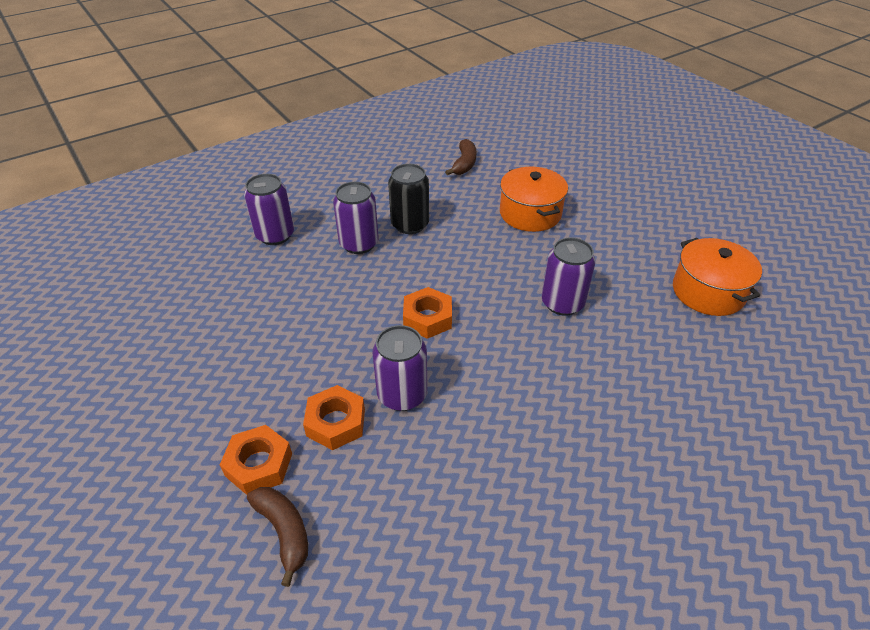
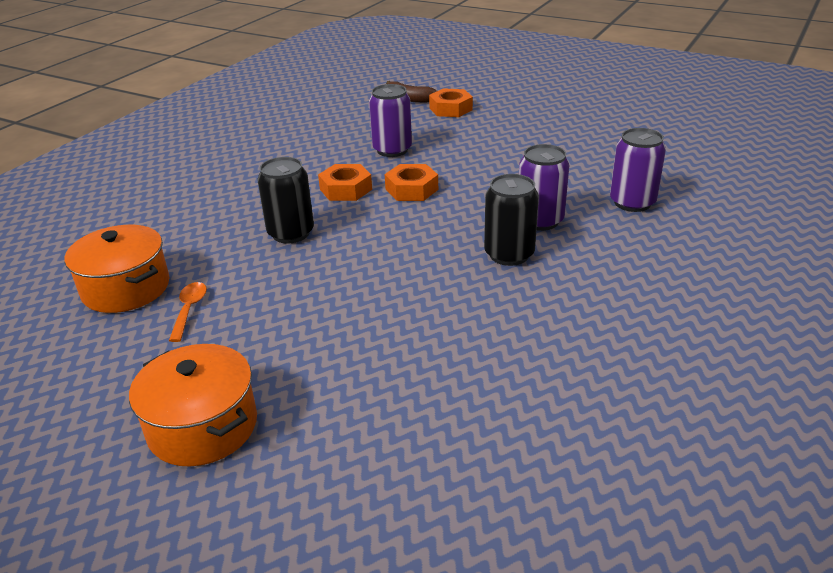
camera: 155 degrees right, 10 degrees down
orange nut [303,385,365,450] -> orange nut moved to [318,164,372,201]
brown banana [445,139,477,175] -> none
orange pot [500,167,568,232] -> orange pot moved to [129,344,257,466]
purple can [542,237,596,316] -> black can [257,157,314,244]
none -> orange spoon [169,282,207,342]

